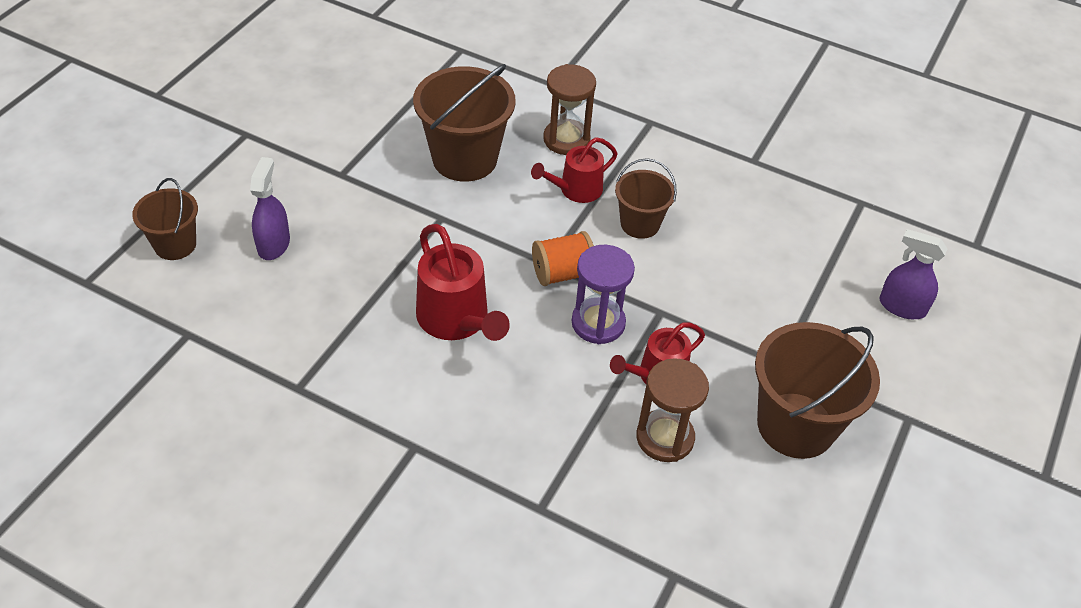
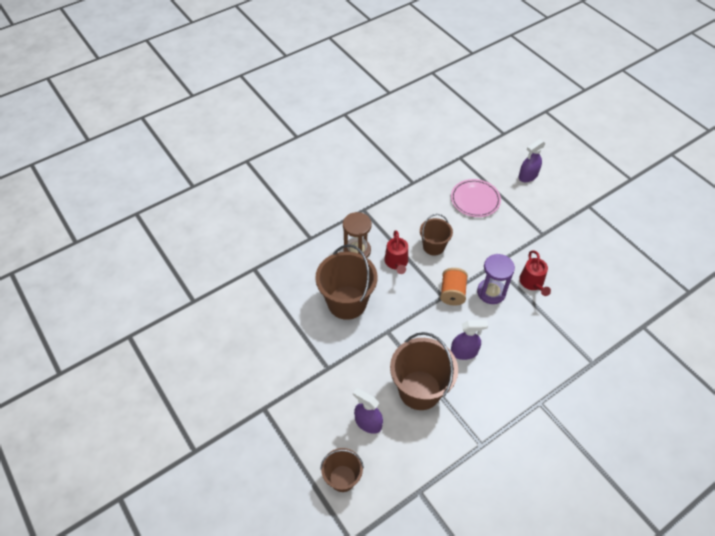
camera: 60 degrees left, 5 degrees up
red watering can [416,224,510,341] -> purple spray bottle [451,320,488,360]
brown hourglass [636,358,709,462] -> none
brown bucket [755,322,880,459] -> brown bucket moved to [390,332,458,410]
none -> pink plate [451,179,501,217]

